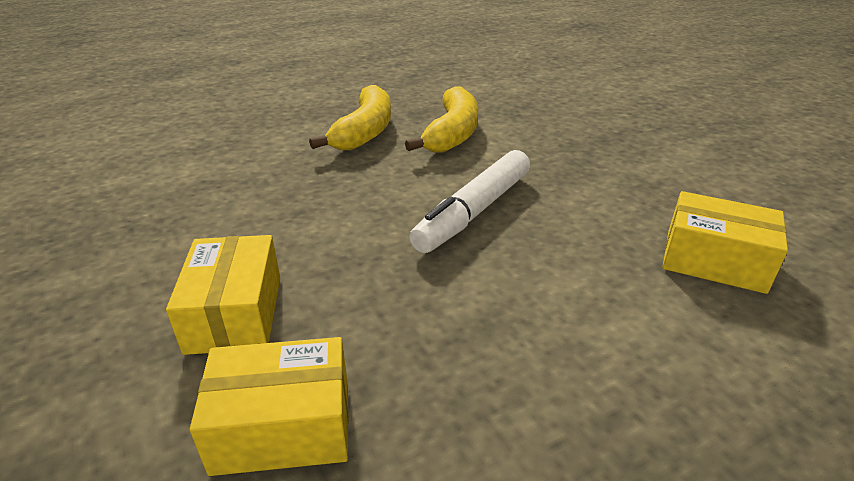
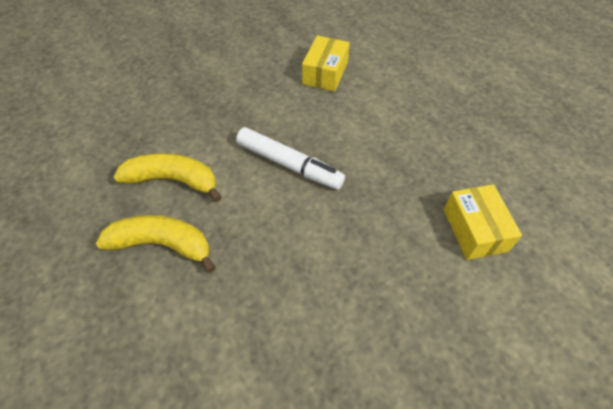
camera: 95 degrees left, 20 degrees up
yellow box [166,235,280,355] -> none

